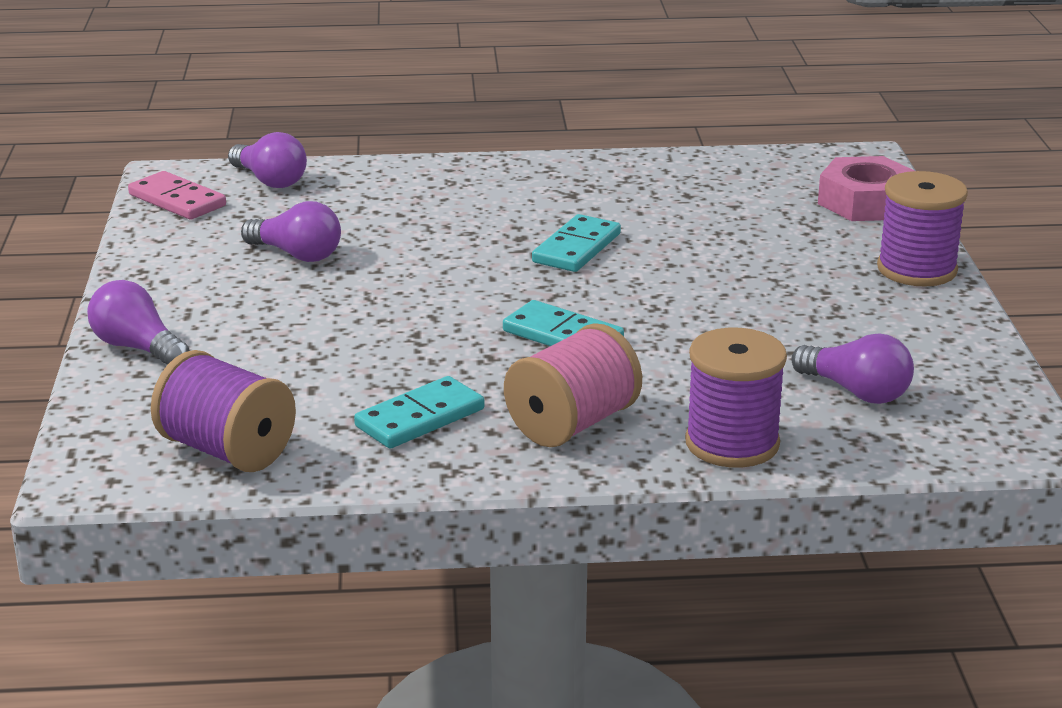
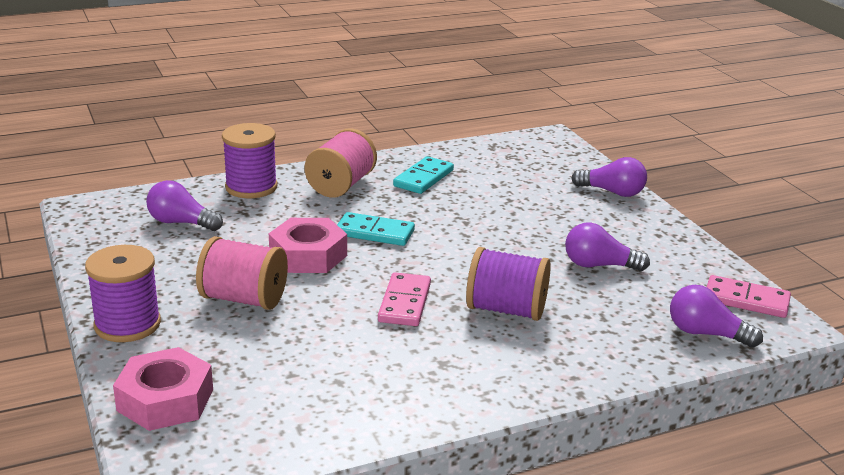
camera: 160 degrees right, 0 degrees up
purple spool [151,350,296,472] -> purple spool moved to [466,247,551,321]
turquoise domino [532,214,621,272] -> pink domino [378,272,431,326]
none -> pink spool [196,236,288,310]
none -> pink nut [269,218,347,273]

